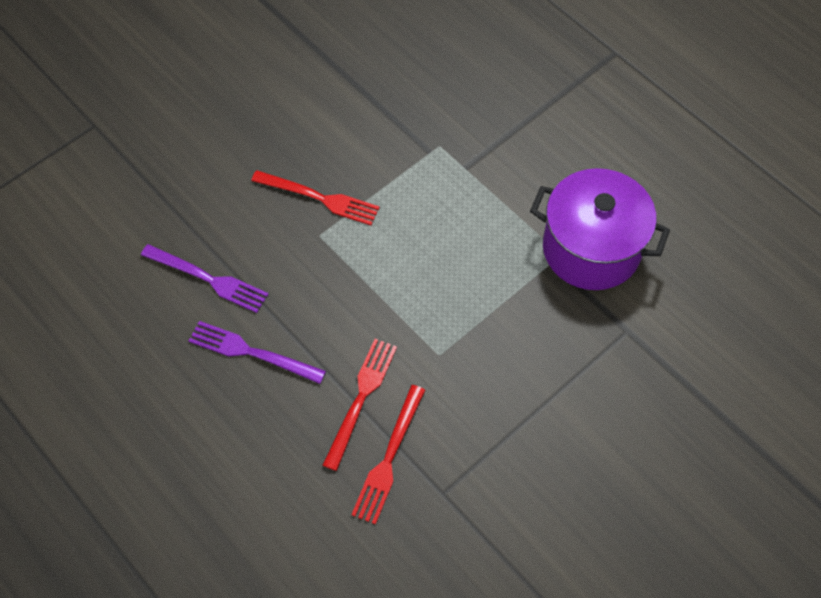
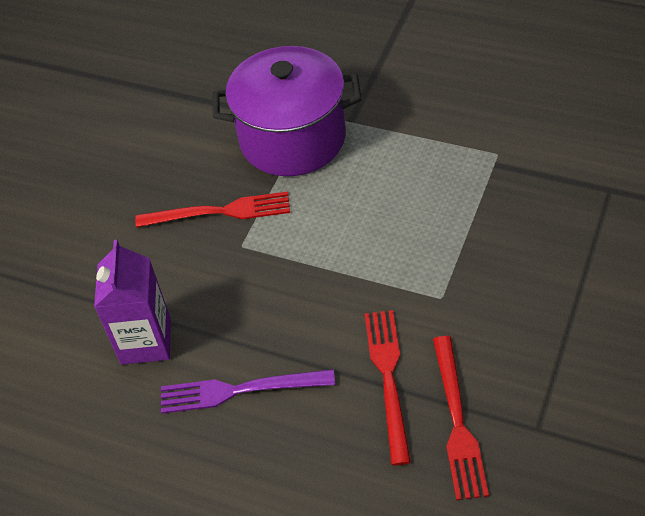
camera: 20 degrees left, 10 degrees down
purple fork [141,244,269,313] -> purple carton [94,240,171,365]
purple pot [530,168,670,290] -> purple pot moved to [212,46,361,176]

